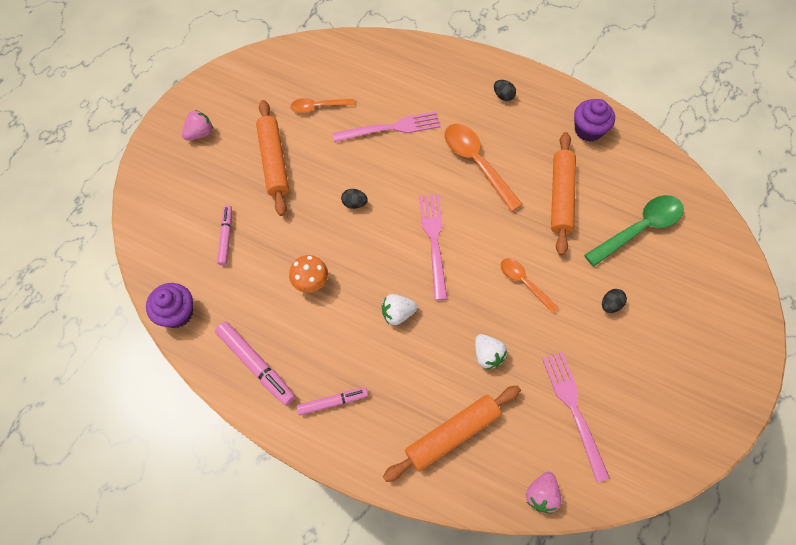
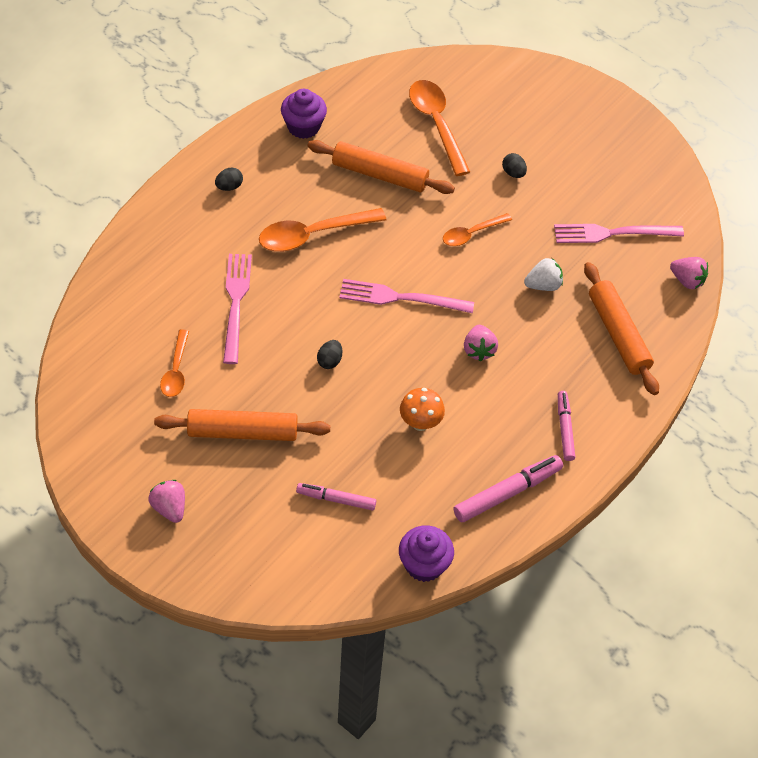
camera: 80 degrees left, 10 degrees down
white strawberry [382,294,418,325] -> pink strawberry [464,325,498,362]
green spoon [584,195,684,266] -> orange spoon [409,80,470,176]

